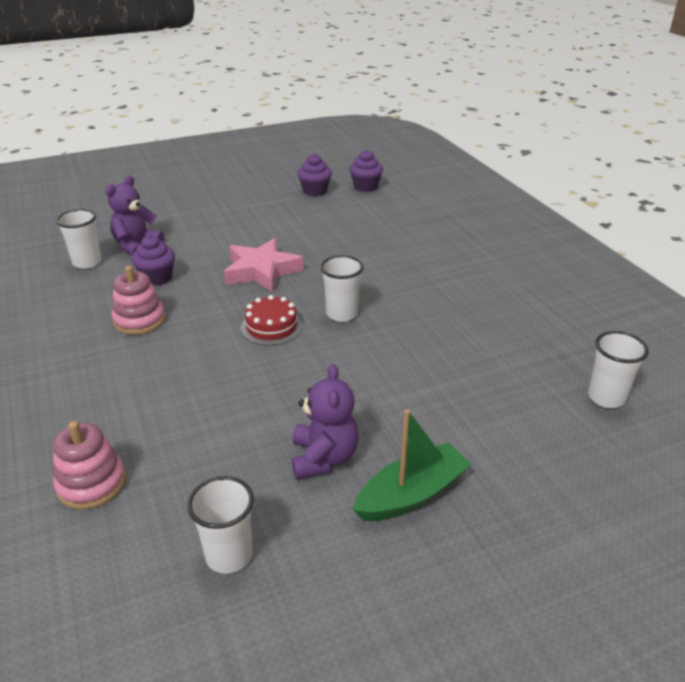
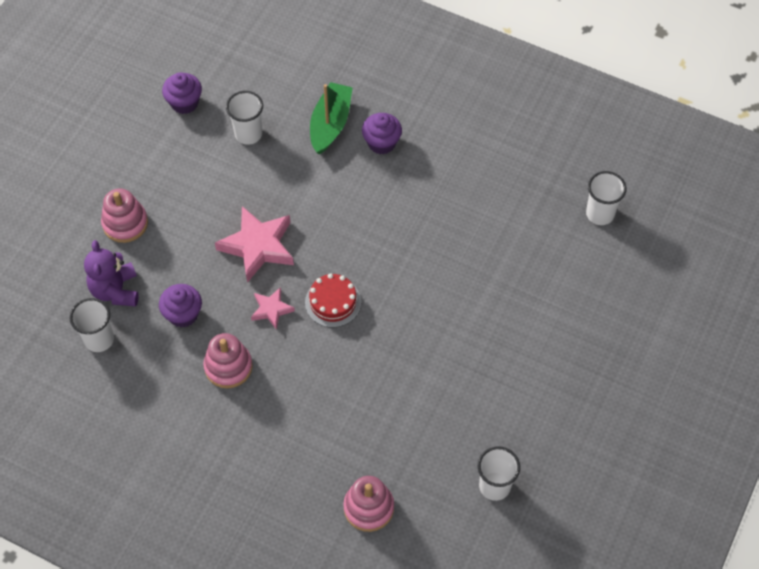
camera: 40 degrees left, 25 degrees up
purple teddy bear [292,364,359,479] -> none
white cup [320,255,363,322] -> white cup moved to [226,91,263,145]
purple cupcake [349,150,383,192] -> purple cupcake moved to [362,113,402,154]
green boat [353,409,471,521] -> green boat moved to [310,82,353,155]
none -> pink stacking toy [101,188,148,243]
none -> pink star [251,287,295,330]

